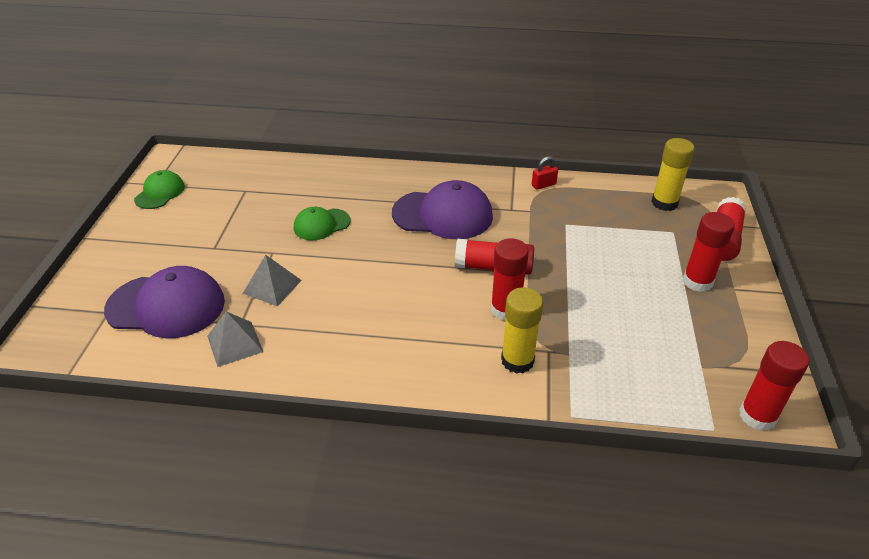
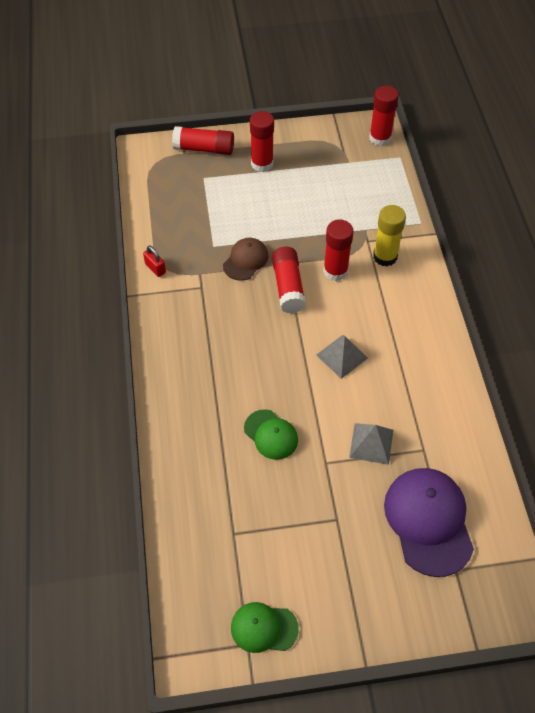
camera: 105 degrees left, 15 degrees up
grey pyramid [207,311,263,367] -> grey pyramid moved to [316,335,368,379]
purple cap [392,180,493,239] -> none
yellow glue stick [651,138,695,211] -> none
none -> brown cap [223,238,269,281]

